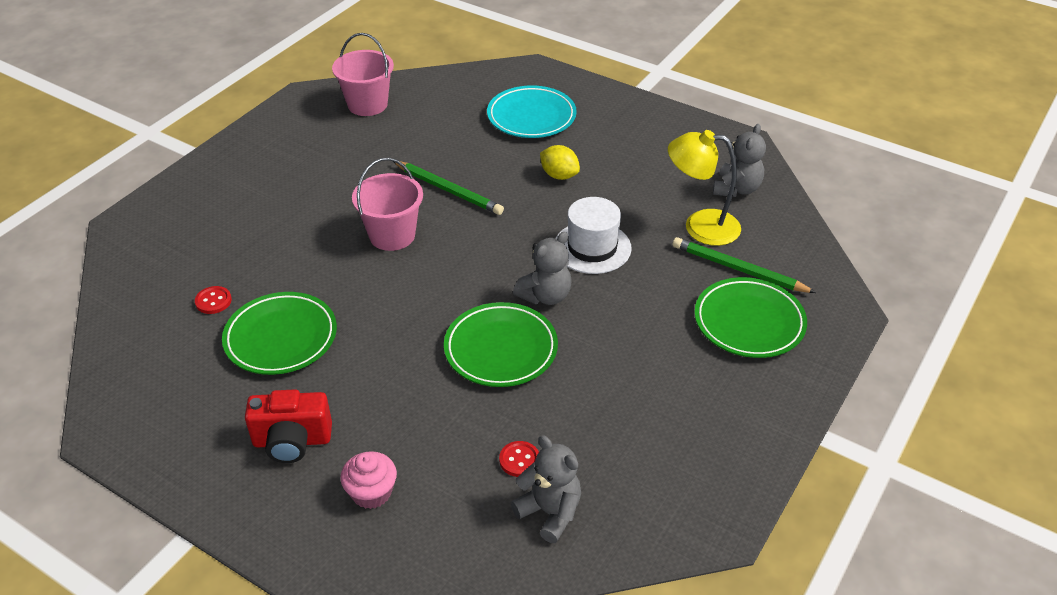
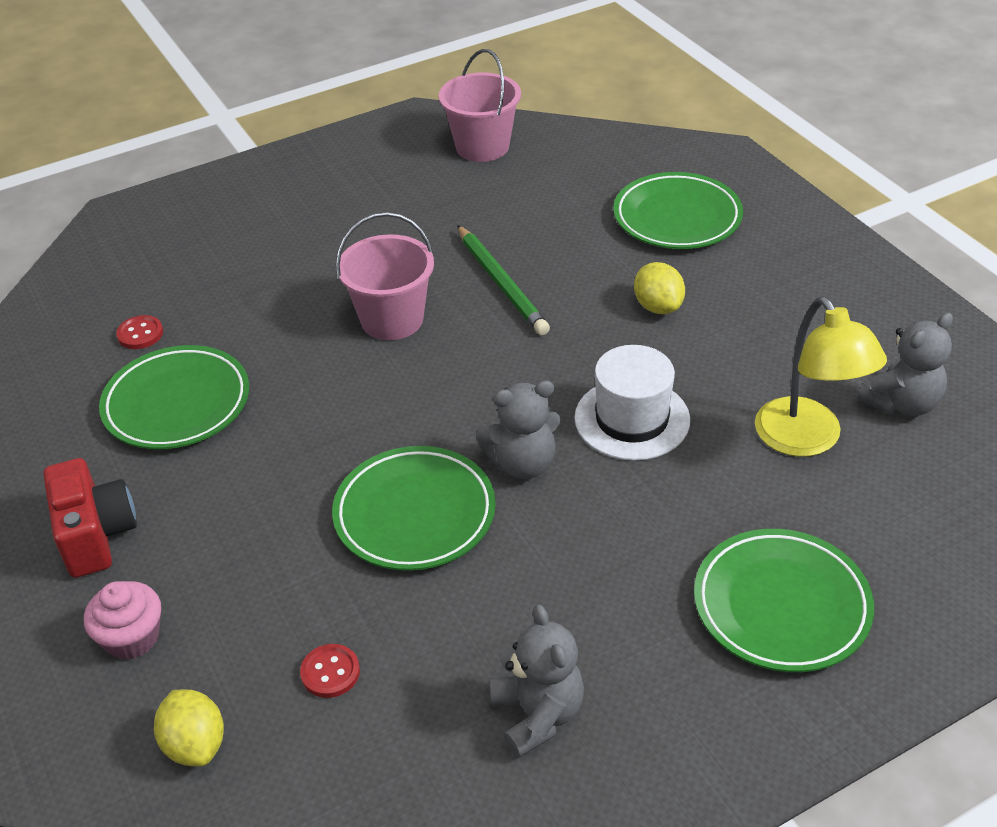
camera: 30 degrees right, 0 degrees up
red camera [245,389,332,463] -> red camera turned 135 degrees counterclockwise [43,458,137,578]
turquoise plate [487,85,577,138] -> green plate [613,172,743,249]
grey teddy bear [511,435,581,543] -> grey teddy bear moved to [490,605,584,758]
yellow lamp [668,130,741,246] -> yellow lamp turned 150 degrees counterclockwise [755,297,887,457]
green pencil [673,237,816,293] -> none
none -> yellow lemon [154,689,224,766]

